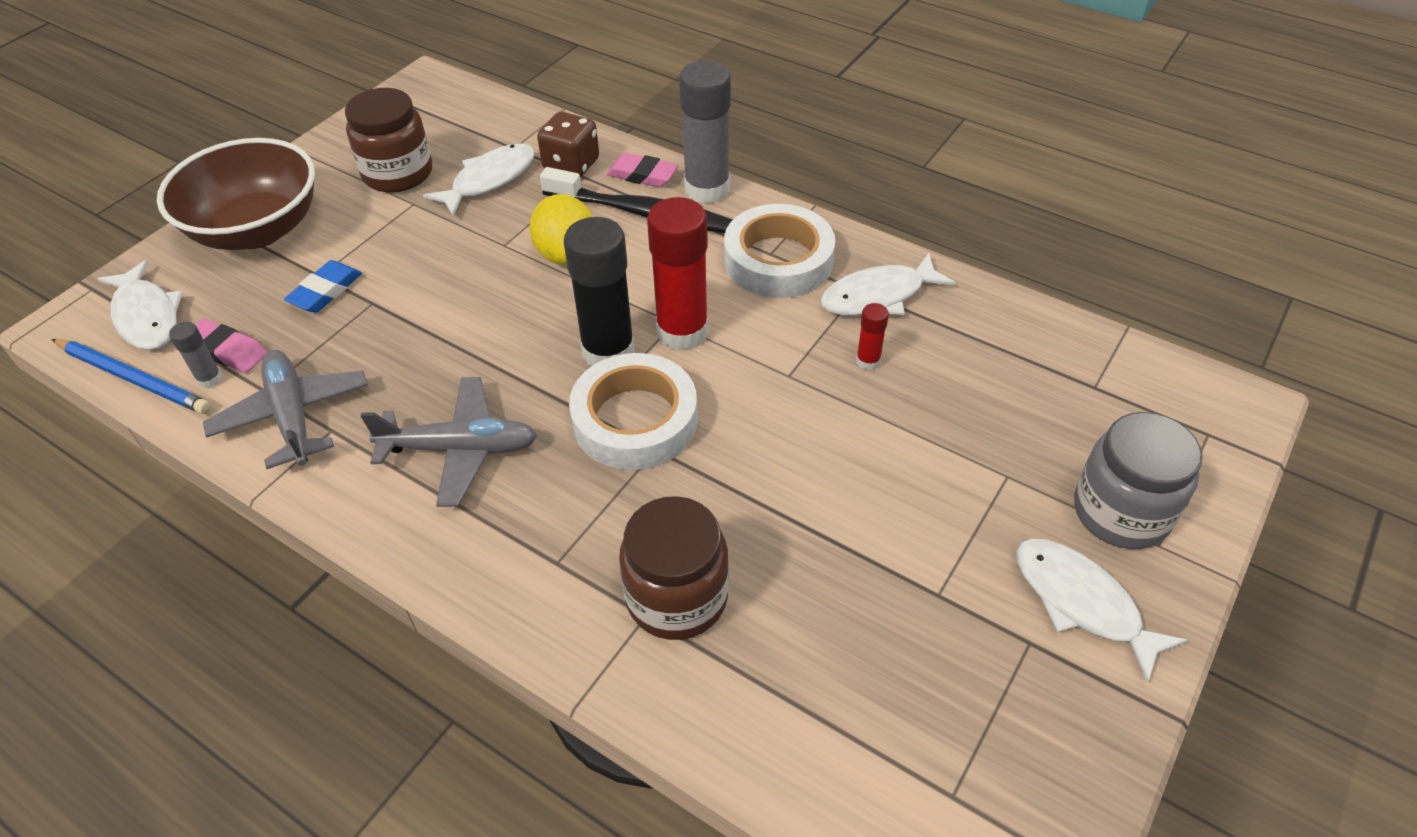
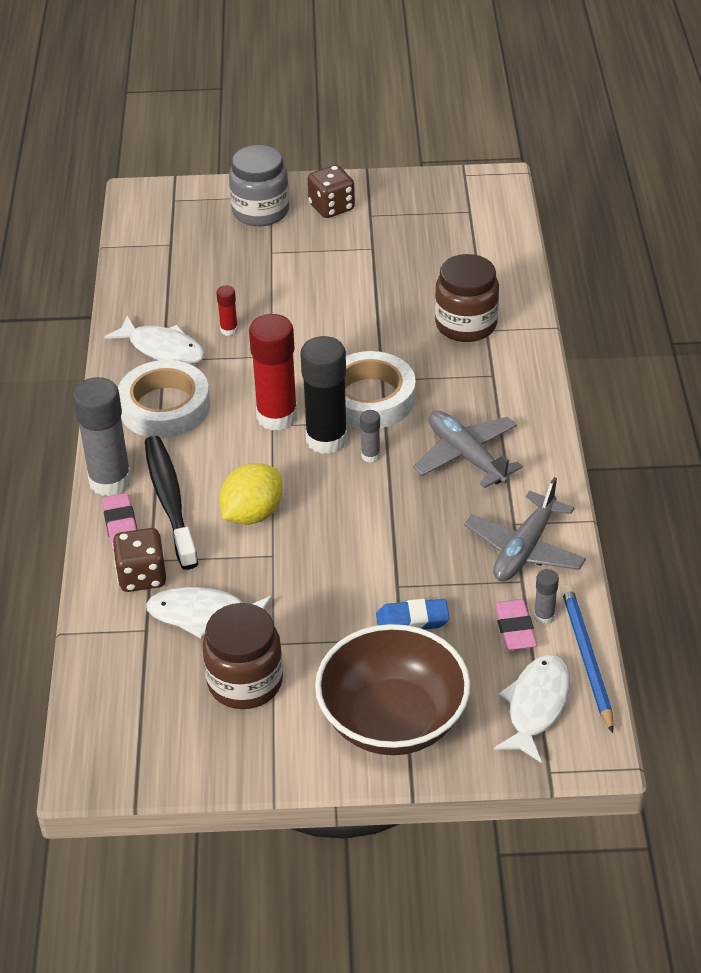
camera: 125 degrees left, 5 degrees down
white fish [1016,539,1188,683] -> brown dice [308,165,355,218]
none -> grey glue stick [360,410,380,463]

